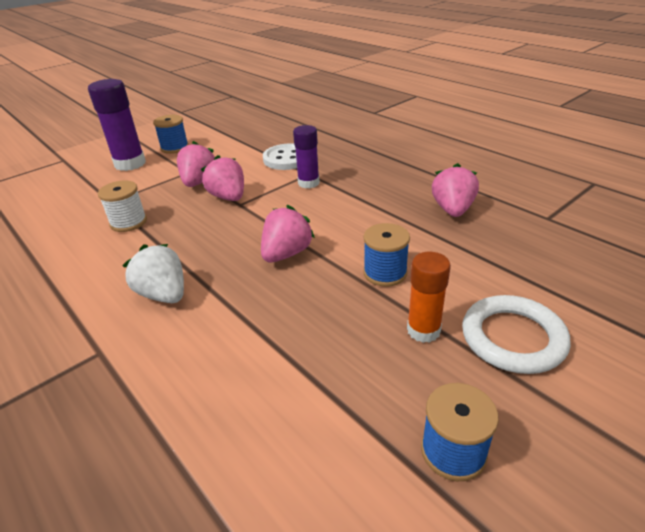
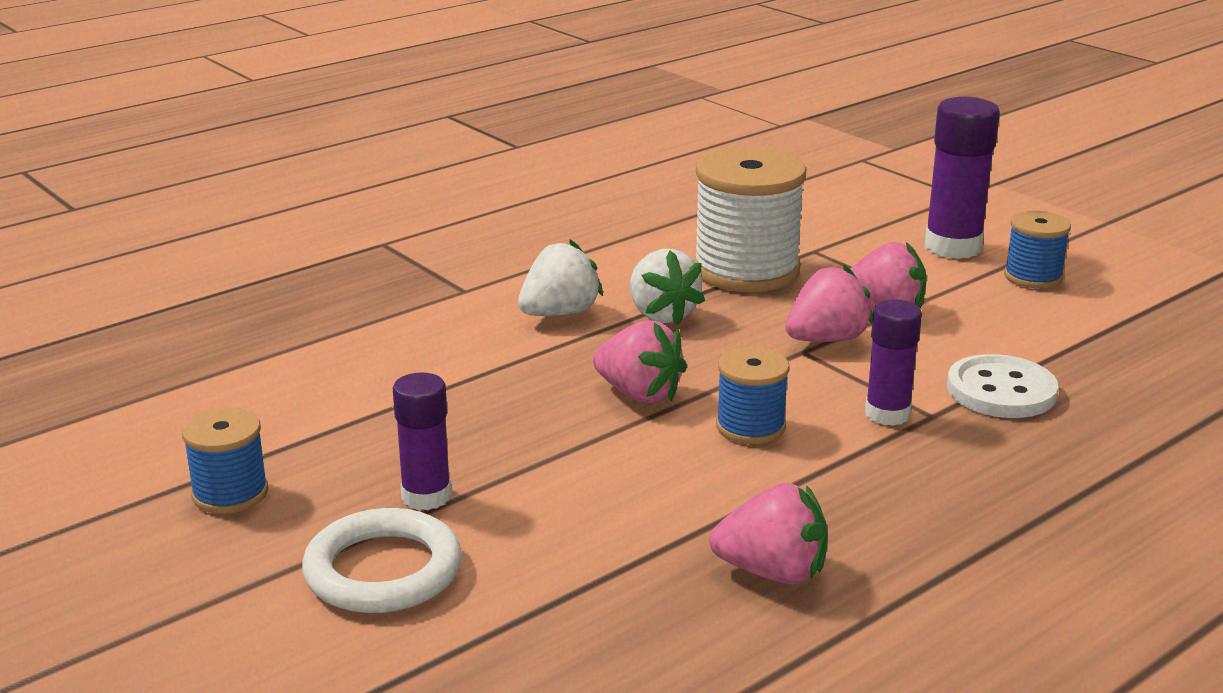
camera: 90 degrees right, 10 degrees down
white spool [98,181,147,232] -> white spool [694,147,806,292], size x1.87
blue spool [363,223,410,287] -> blue spool moved to [716,347,790,444]
orange glue stick [407,252,451,343] -> purple glue stick [393,372,451,510]
none -> white strawberry [630,249,705,326]

